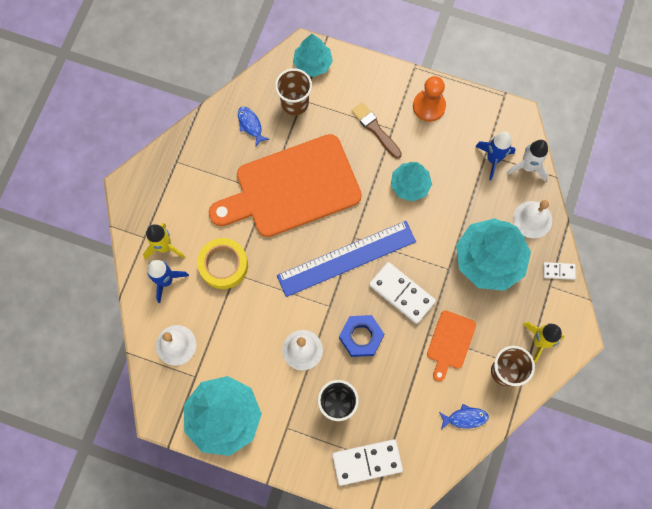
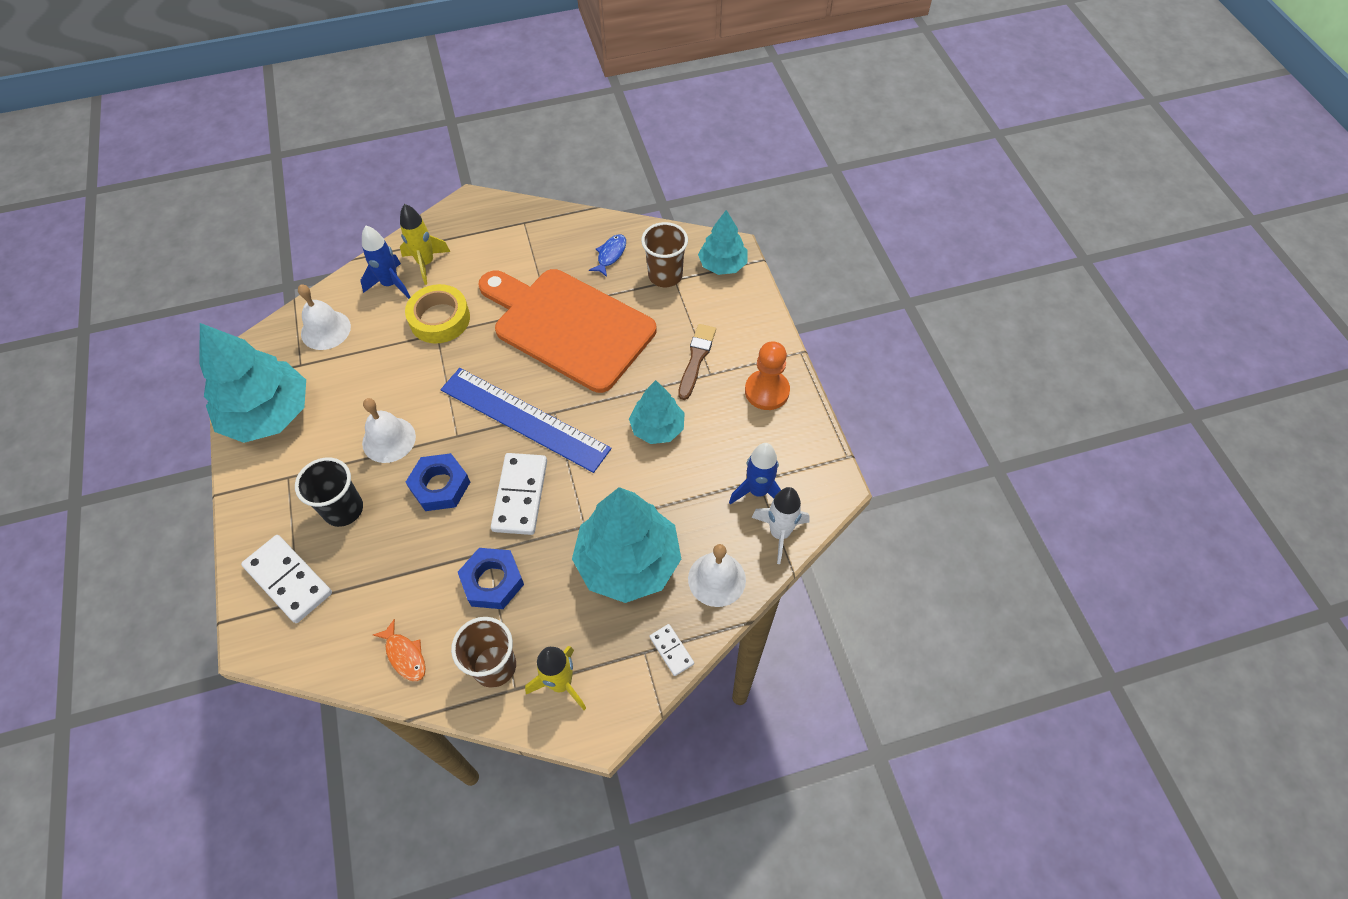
camera: 55 degrees right, 15 degrees down
orange cutting board [427,310,476,382] -> blue nut [458,548,524,609]
blue fish [439,404,489,430] -> orange fish [373,619,426,681]

